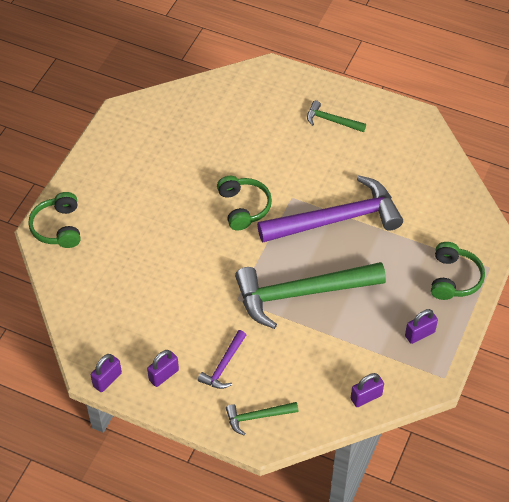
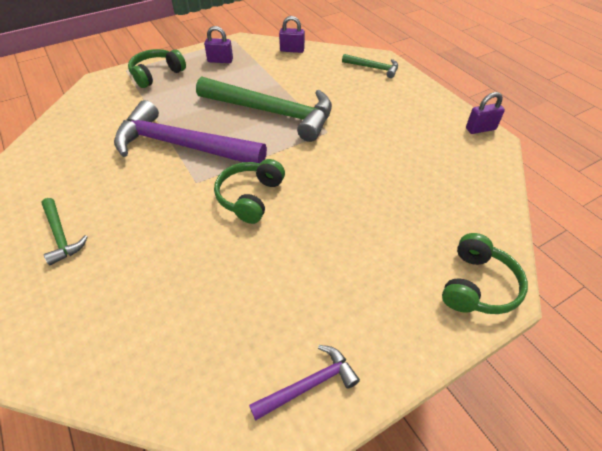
camera: 145 degrees left, 5 degrees down
purple padlock [147,350,179,387] -> none
purple hammer [198,330,246,389] -> purple hammer moved to [249,345,360,421]

